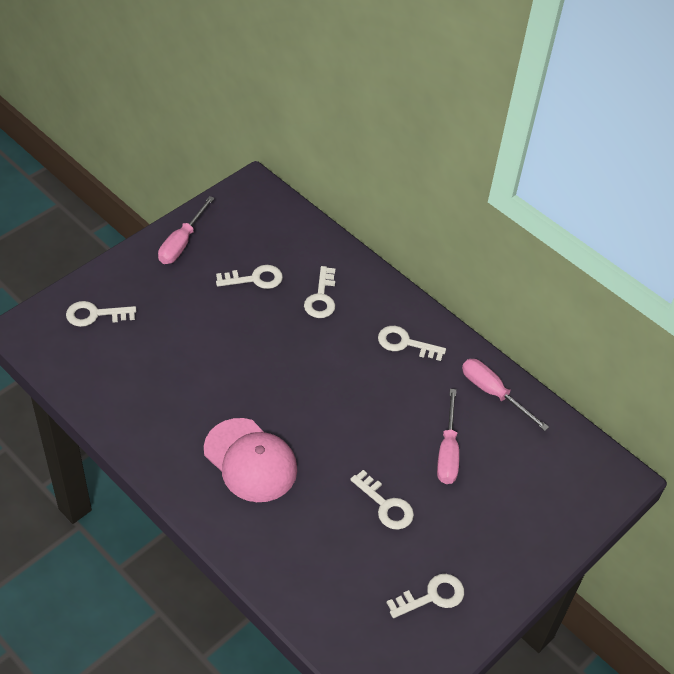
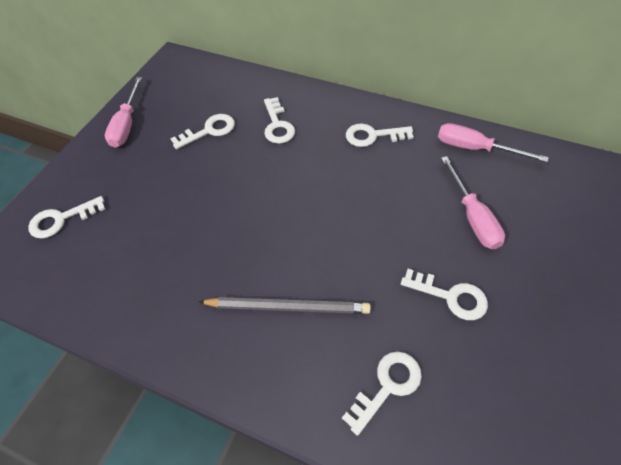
camera: 15 degrees left, 5 degrees up
pink cap [204,418,297,502] -> grey pencil [199,297,371,314]
white key [387,574,464,618] -> white key moved to [342,351,422,436]

